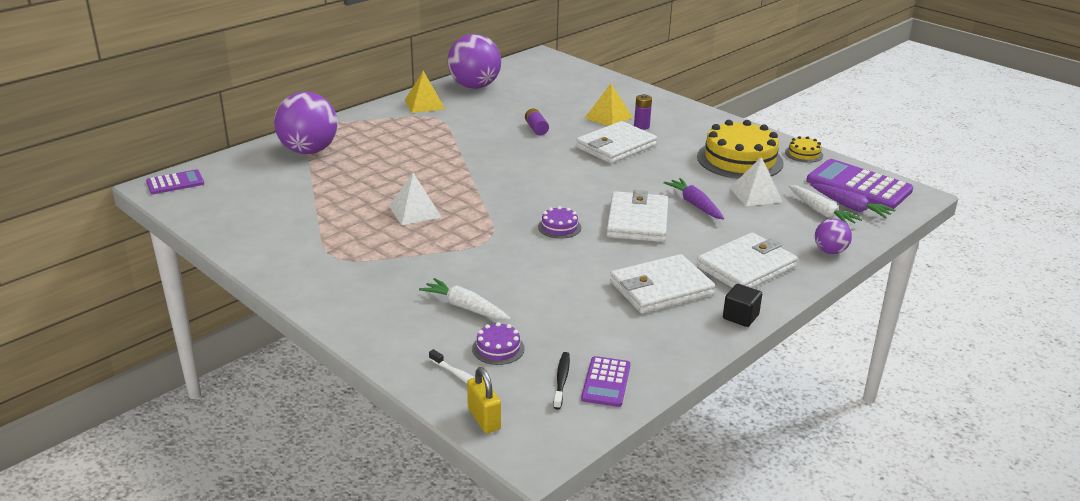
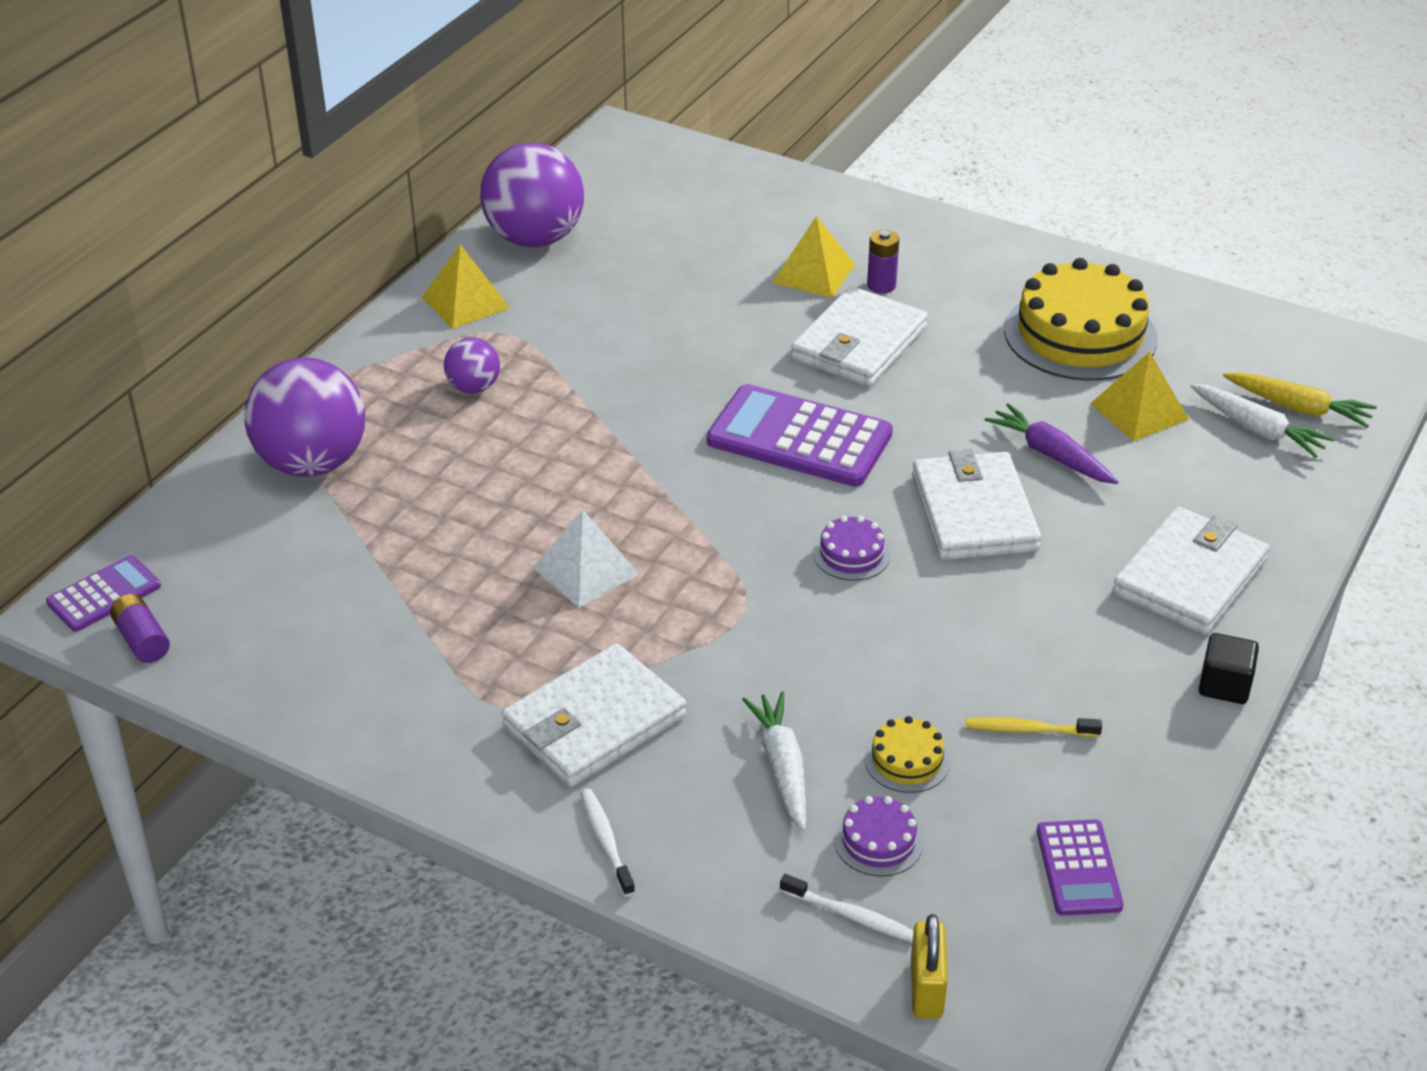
camera: 15 degrees left, 10 degrees up
white carrot [419,278,511,320] -> white carrot turned 60 degrees clockwise [742,692,806,831]
yellow padlock [467,367,501,434] -> yellow padlock turned 45 degrees clockwise [911,914,948,1019]
purple battery [525,108,549,135] -> purple battery moved to [110,594,170,663]
black toothbrush [553,352,570,410] -> none
white wallet [610,254,715,314] -> white wallet moved to [502,643,686,787]
white pyramid [730,157,783,206] -> yellow pyramid [1090,352,1189,441]
yellow cake [785,136,823,163] -> yellow cake moved to [864,716,950,793]
purple calculator [806,159,913,209] -> purple calculator moved to [707,384,893,487]
purple carrot [810,183,895,219] -> yellow carrot [1223,372,1377,428]
purple ball [815,218,852,254] -> purple ball moved to [444,337,500,394]
none -> white toothbrush [581,789,635,896]
none -> yellow toothbrush [966,717,1102,737]

